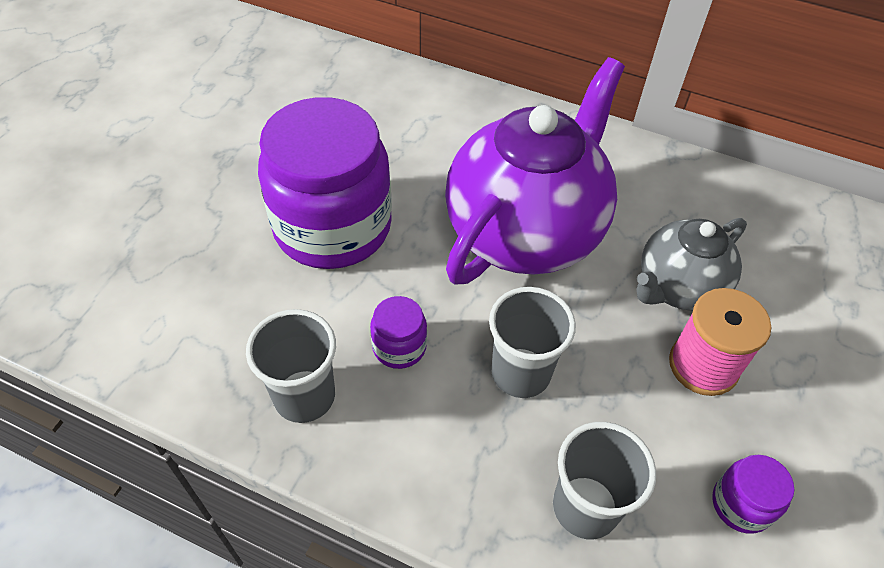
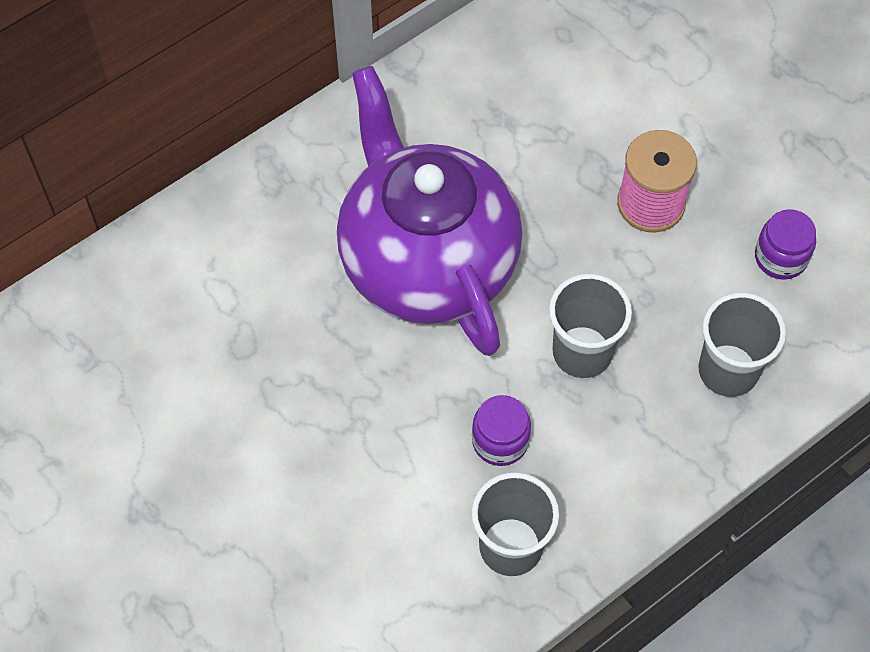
camera: 60 degrees left, 10 degrees up
purple jar [258,97,392,269] -> none
grey teapot [636,218,747,311] -> none

